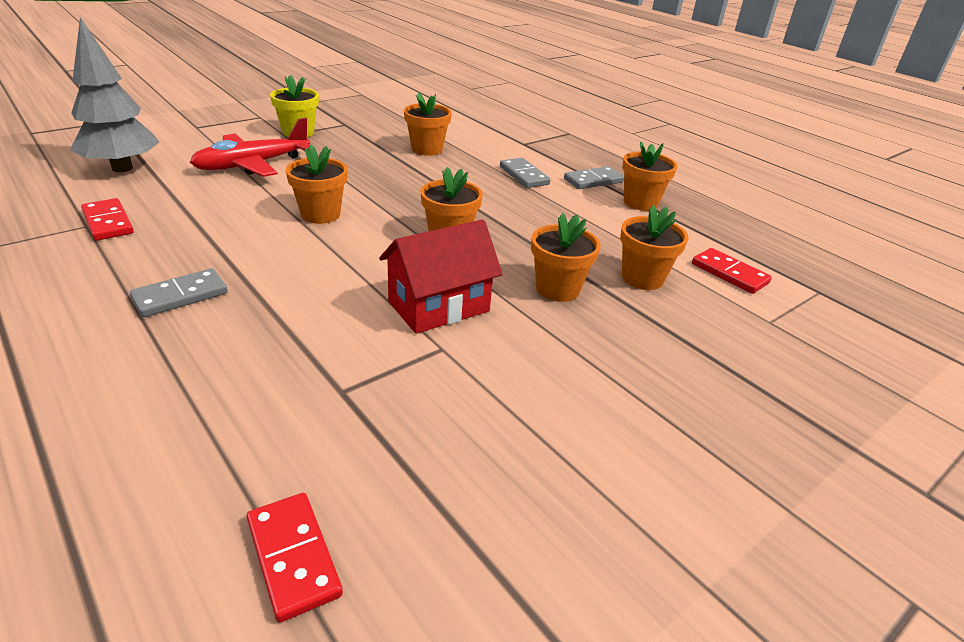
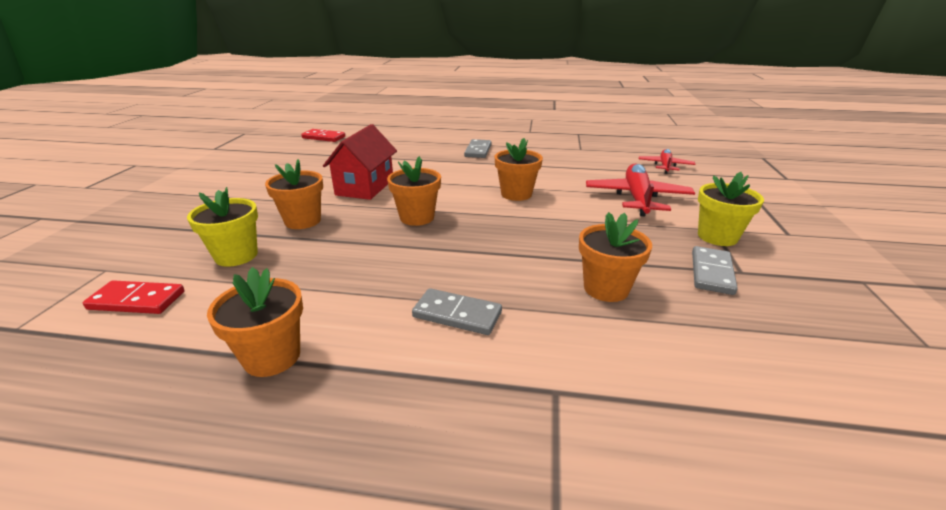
camera: 140 degrees right, 5 degrees down
grey tree [70,17,160,172] -> red plane [639,149,695,174]
red domino [81,198,134,241] -> none
grey domino [564,166,624,189] -> grey domino moved to [692,246,738,295]
orange flower pot [620,205,688,290] -> yellow flower pot [187,187,258,267]

